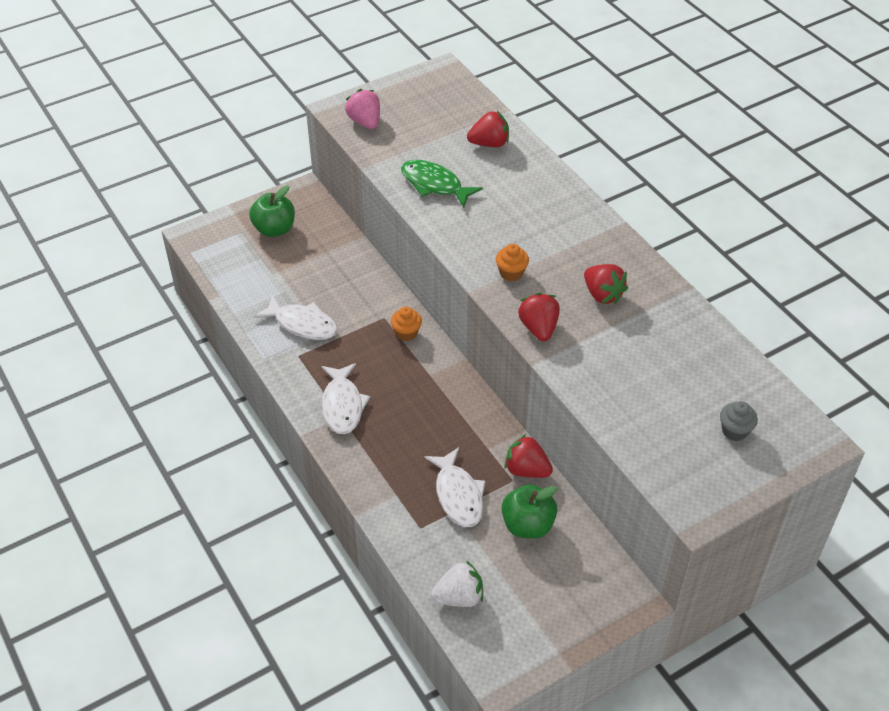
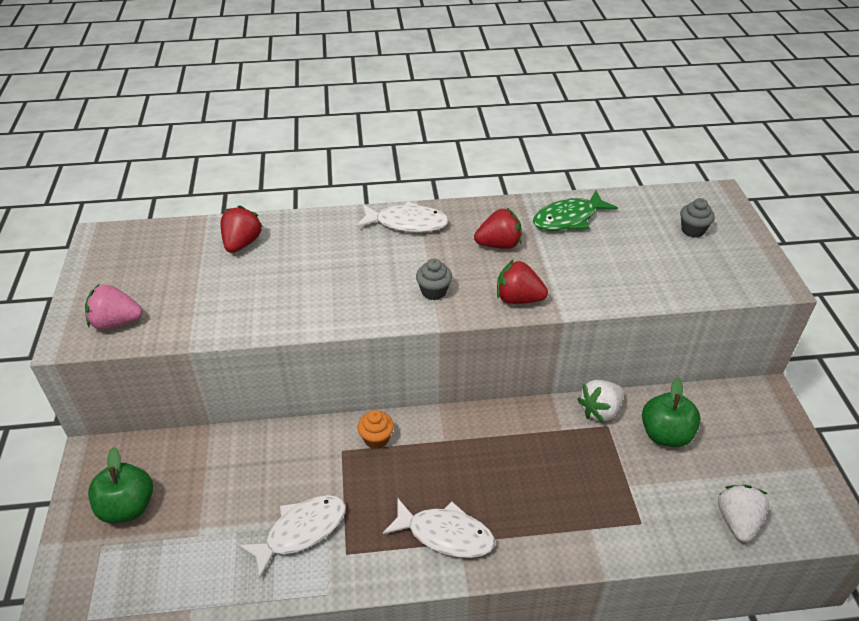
camera: 65 degrees left, 5 degrees down
green fish [401,160,483,208] -> green fish moved to [533,191,618,231]
white fish [424,447,485,527] -> white fish moved to [356,201,449,232]
orange cupcake [496,244,529,281] -> grey cupcake [416,258,452,300]
red strawberry [504,434,553,478] -> white strawberry [577,380,624,423]

